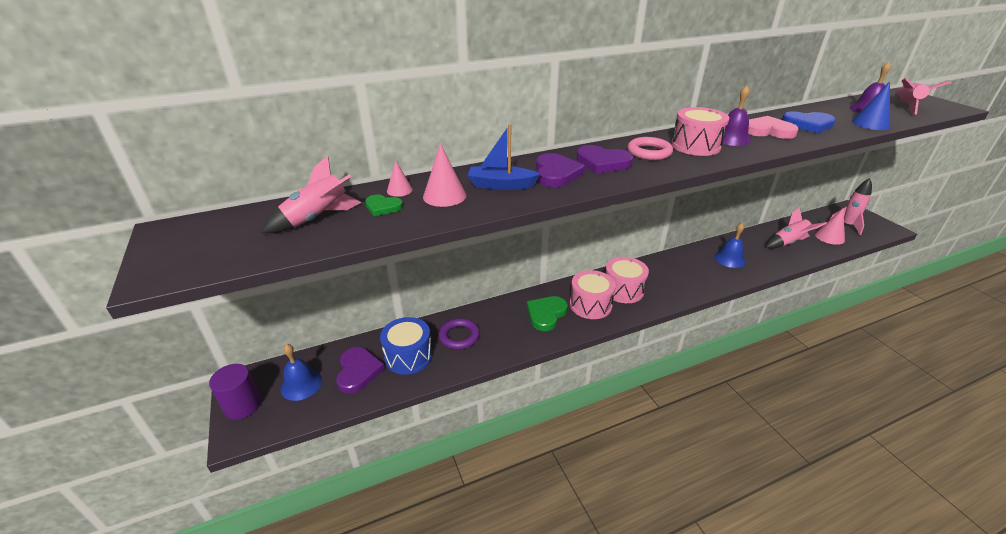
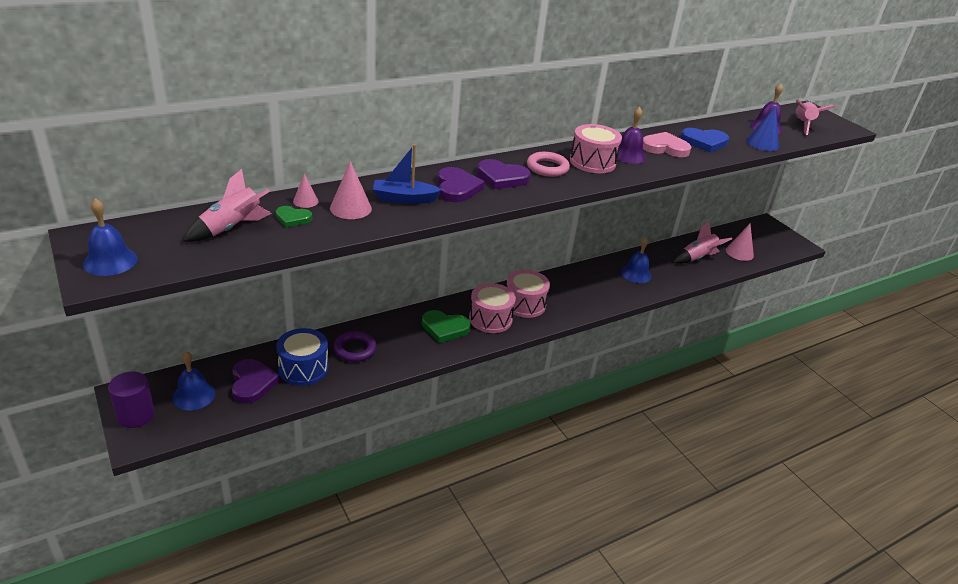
camera: 10 degrees left, 0 degrees up
green heart [527,296,568,331] -> green heart turned 105 degrees counterclockwise [422,310,471,343]
pink rocket [829,178,872,235] -> none
none -> blue bell [83,198,138,276]

